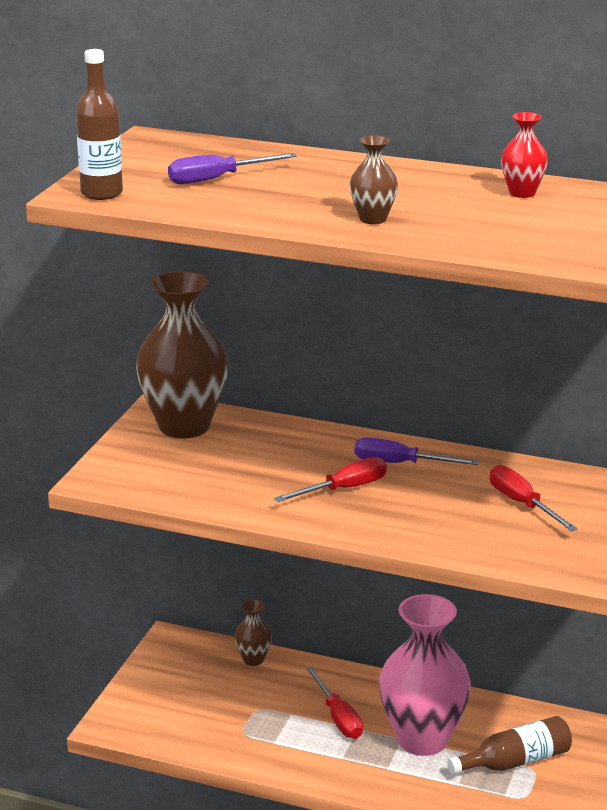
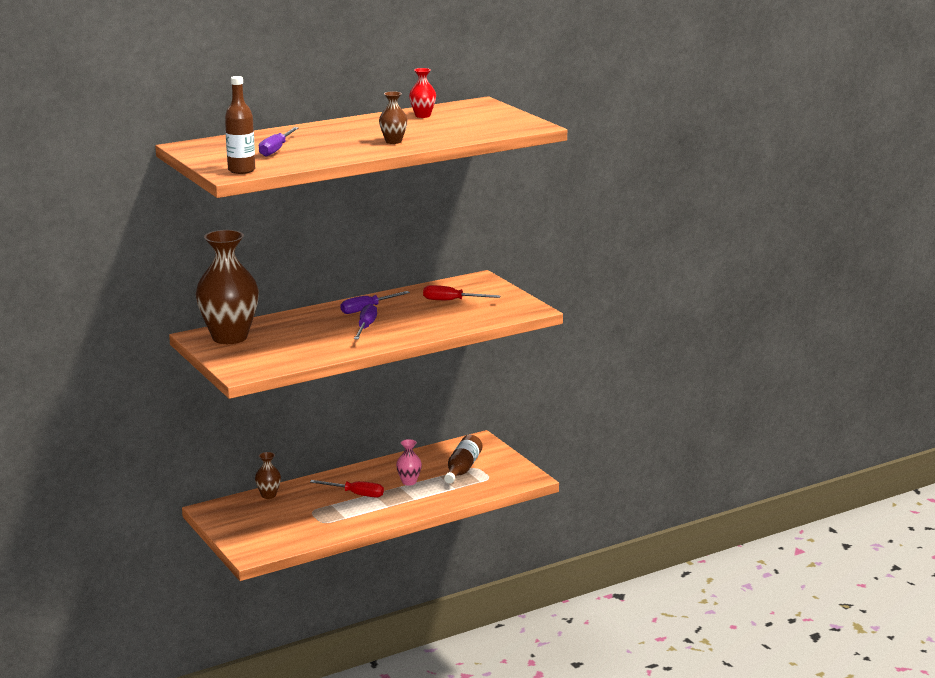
camera: 50 degrees left, 5 degrees down
red screwdriver [274,457,387,502] -> purple screwdriver [354,304,377,340]
pink vase [379,594,471,756] -> pink vase [396,439,422,486], size x0.44

